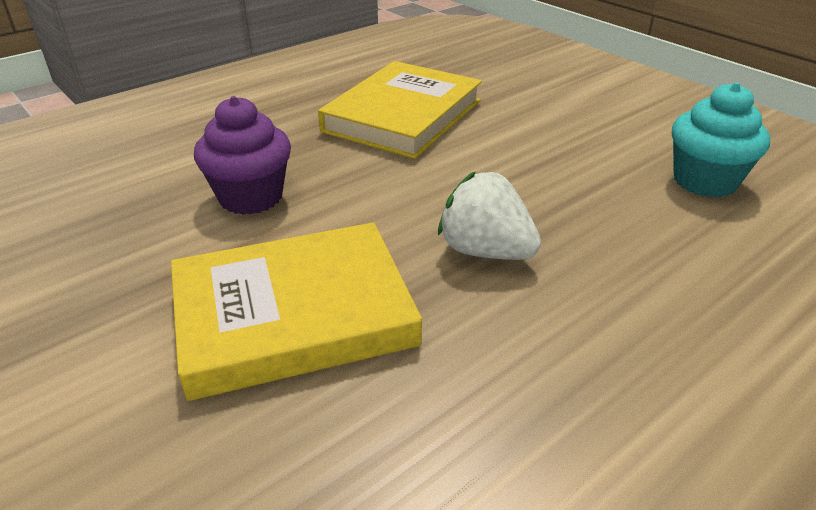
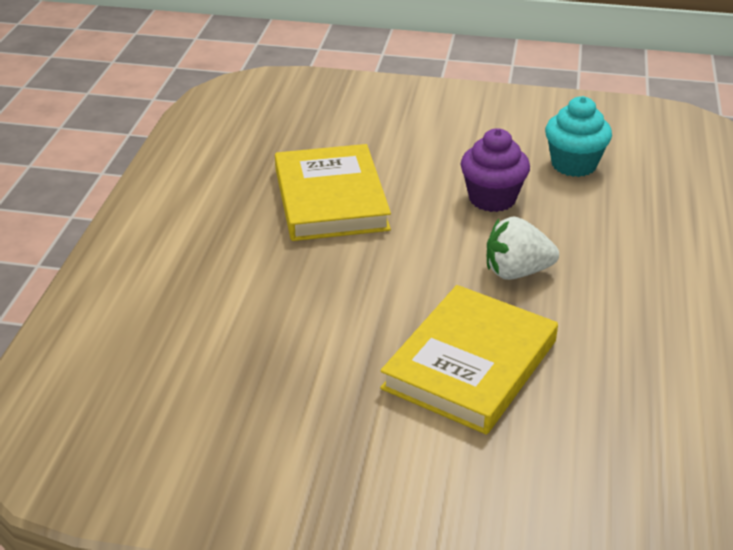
camera: 40 degrees left, 0 degrees up
purple cupcake [194,96,291,215] -> purple cupcake moved to [460,128,530,212]

